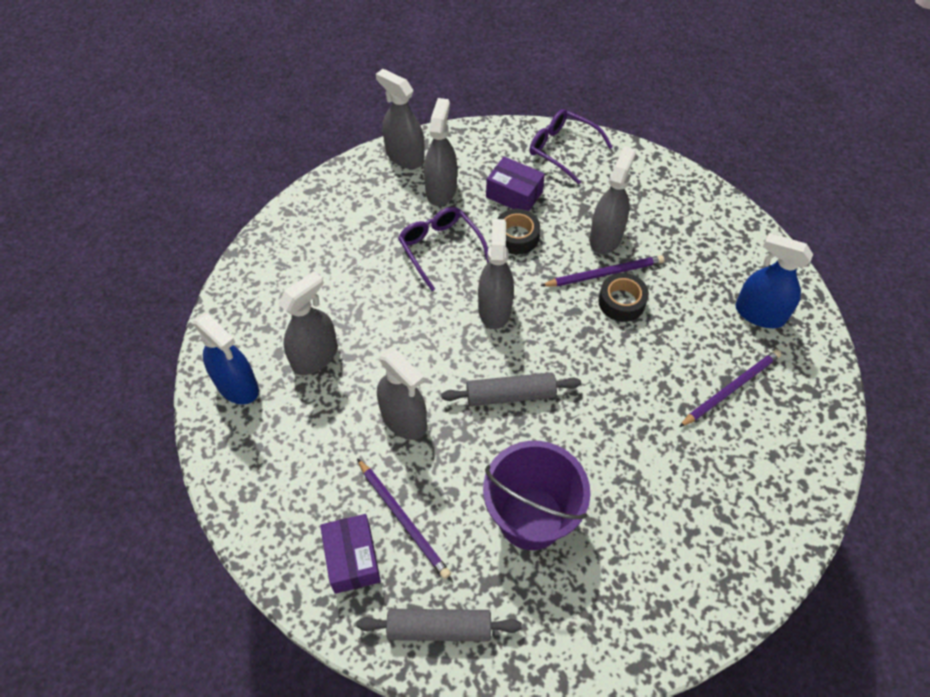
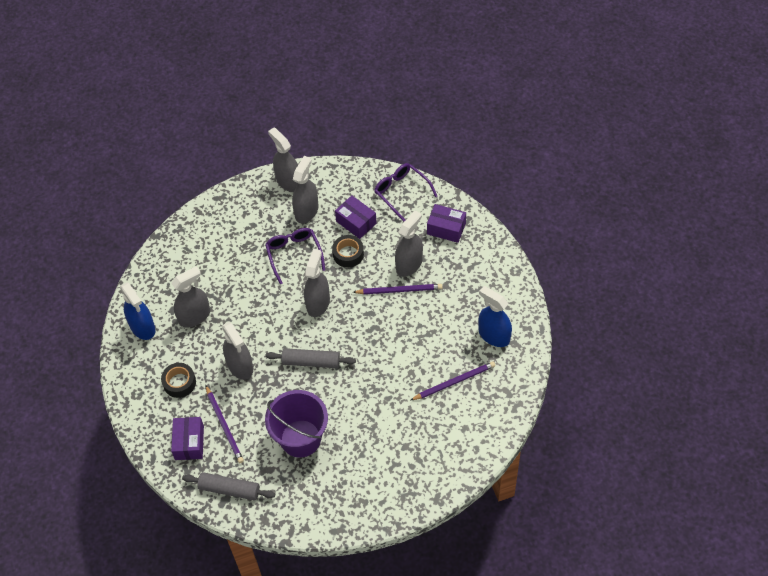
camera: 15 degrees right, 0 degrees up
black tape [598,273,649,322] -> black tape moved to [161,363,196,398]
none -> purple box [427,204,466,243]

